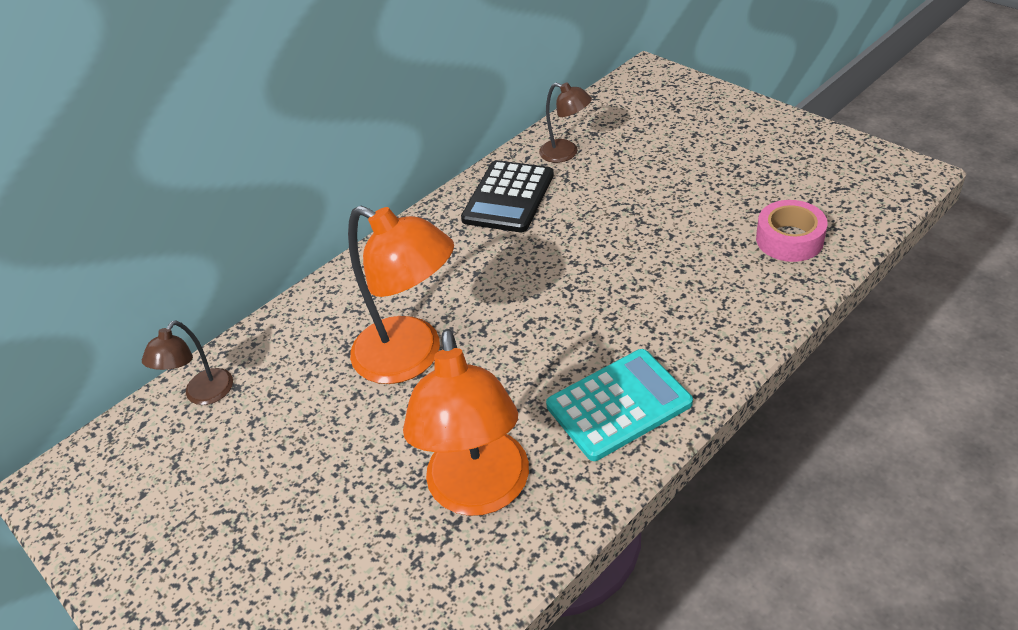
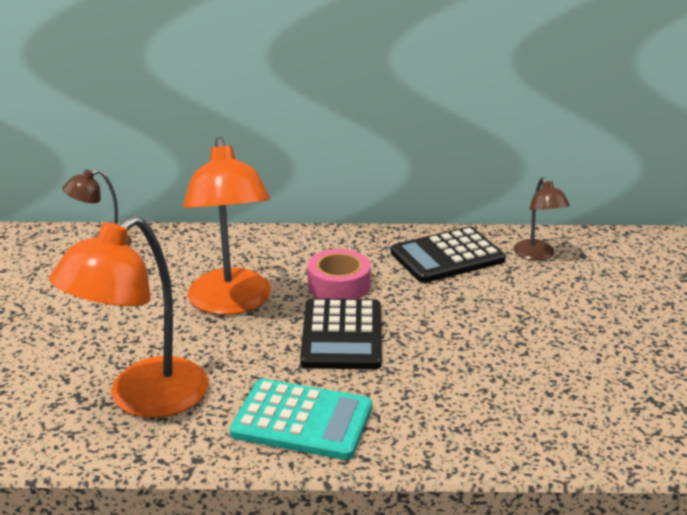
camera: 40 degrees right, 15 degrees down
pink tape [756,200,828,262] -> pink tape moved to [307,249,371,299]
none -> black calculator [300,298,382,369]

